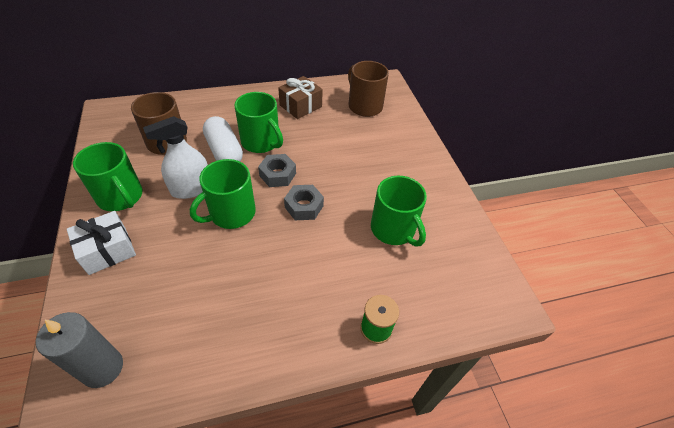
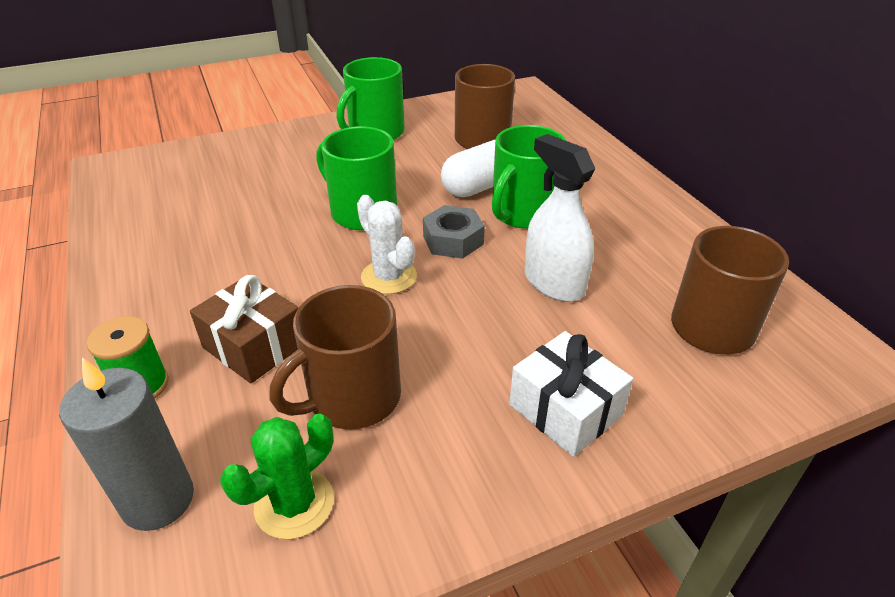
camera: 85 degrees right, 10 degrees down
grey candle [36,312,123,388] -> grey candle moved to [59,357,194,531]
white gift [67,211,136,275] -> white gift moved to [509,331,633,457]
white spray bottle [143,116,208,199] -> white spray bottle moved to [525,134,595,302]
brown gift [278,76,323,119] -> brown gift moved to [190,275,298,383]
grey nut [284,185,324,220] -> white cactus [357,195,417,294]
green mug [371,175,427,247] -> brown mug [269,285,401,429]
none -> green cactus [220,414,334,539]

